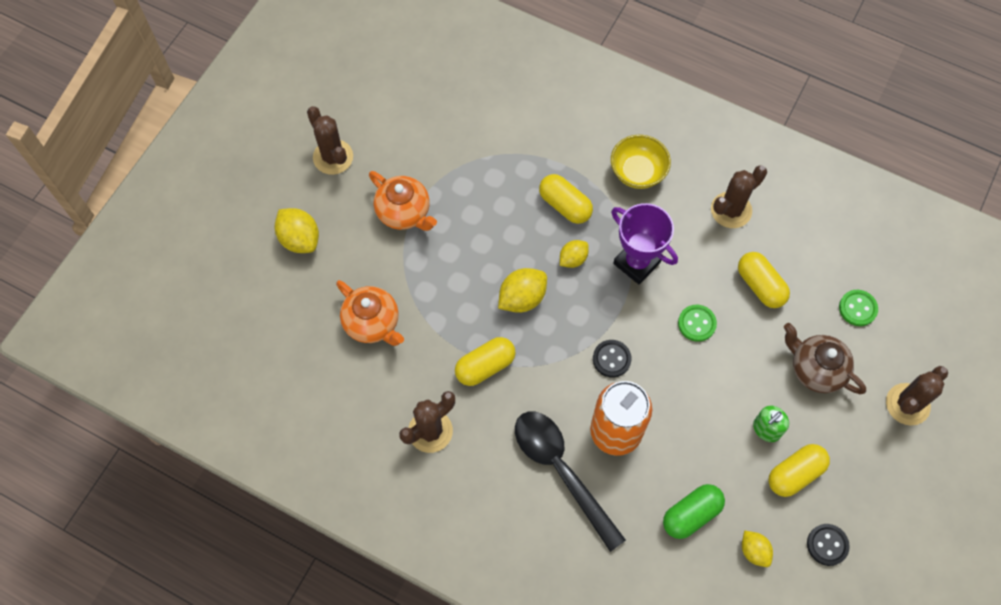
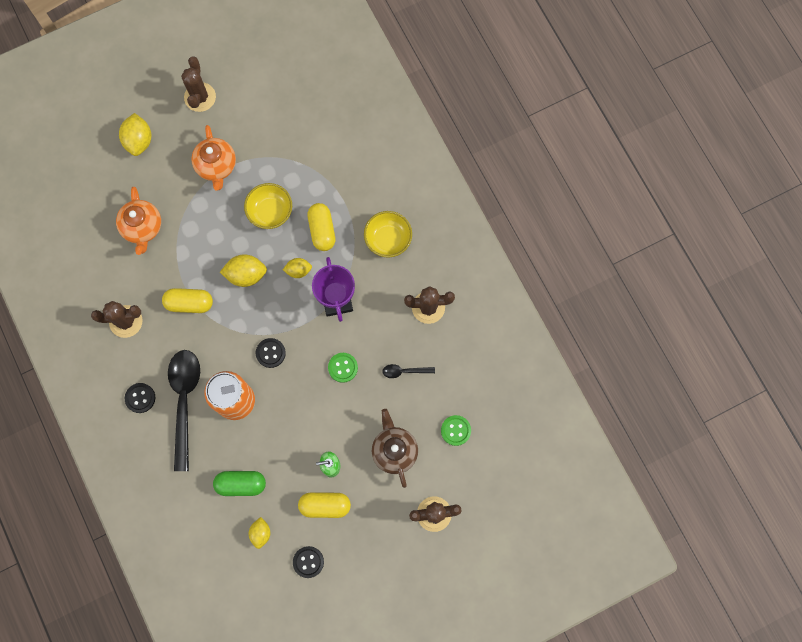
camera: 35 degrees right, 10 degrees up
yellow capsule [738,252,790,308] -> black spoon [382,364,435,378]
none -> black button [125,383,155,413]
none -> yellow bowl [244,183,292,229]

